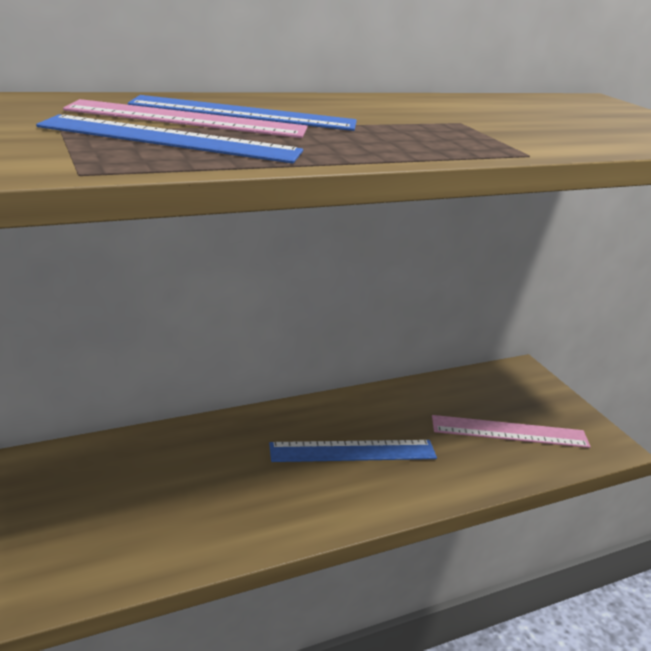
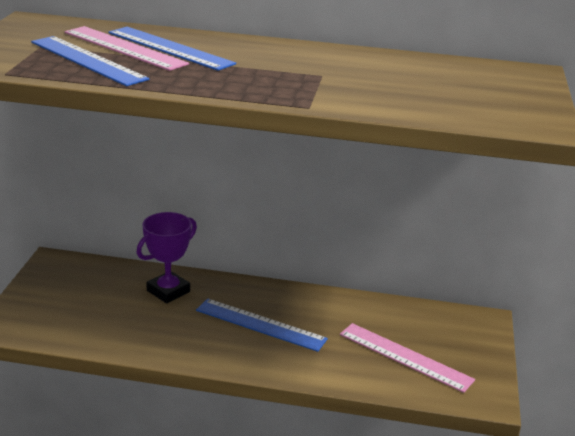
camera: 35 degrees right, 0 degrees up
none -> purple trophy [137,212,197,303]

